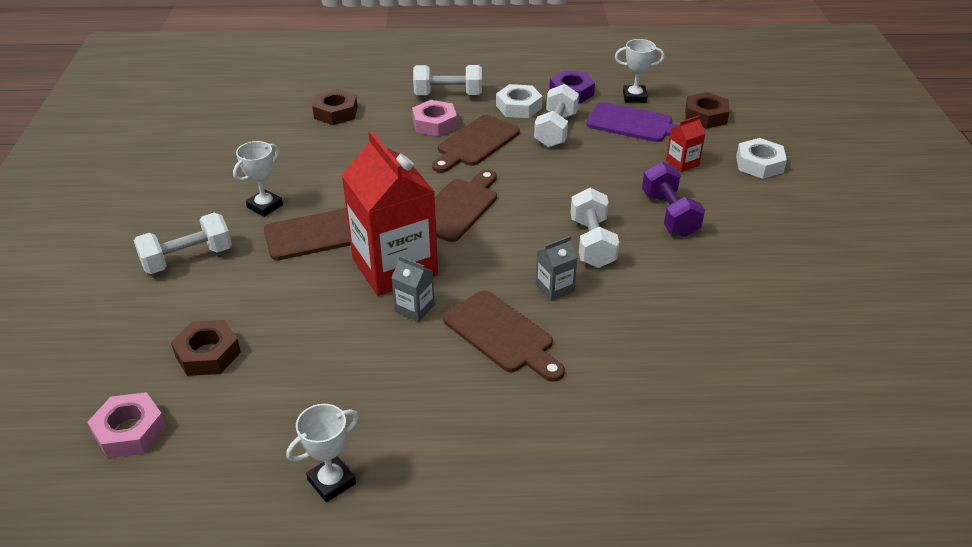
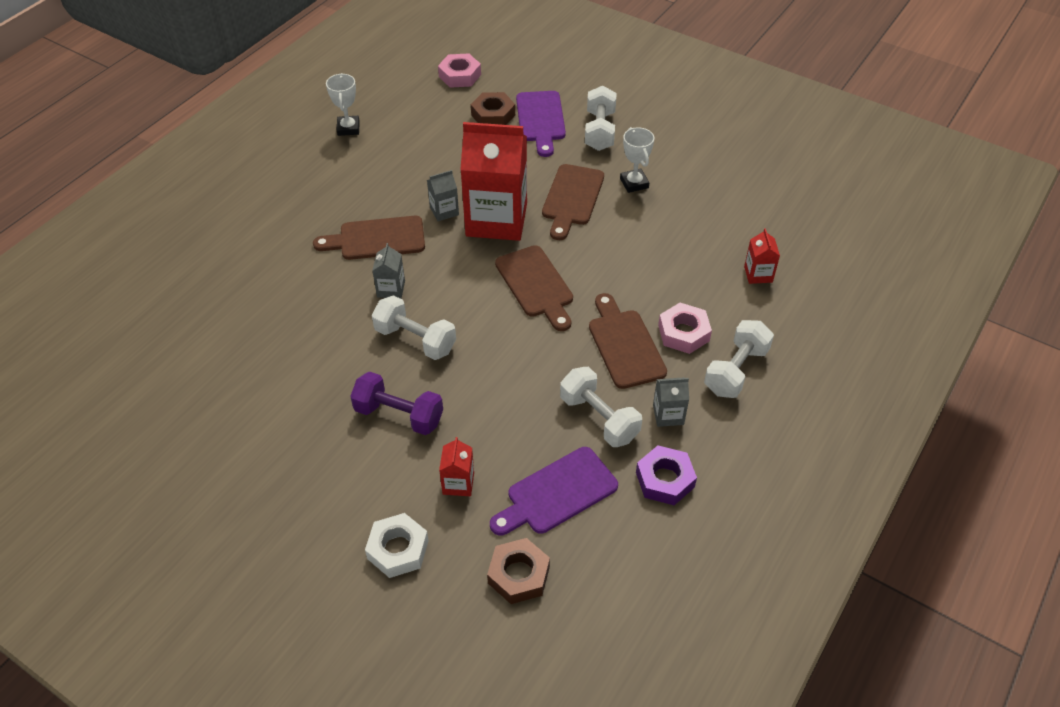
camera: 125 degrees right, 10 degrees up
brown nut [312,89,358,125] -> red carton [744,228,780,284]
white nut [496,84,543,118] -> grey carton [653,377,689,427]
white trophy [615,39,664,103] -> none
none -> purple cutting board [516,91,566,157]

